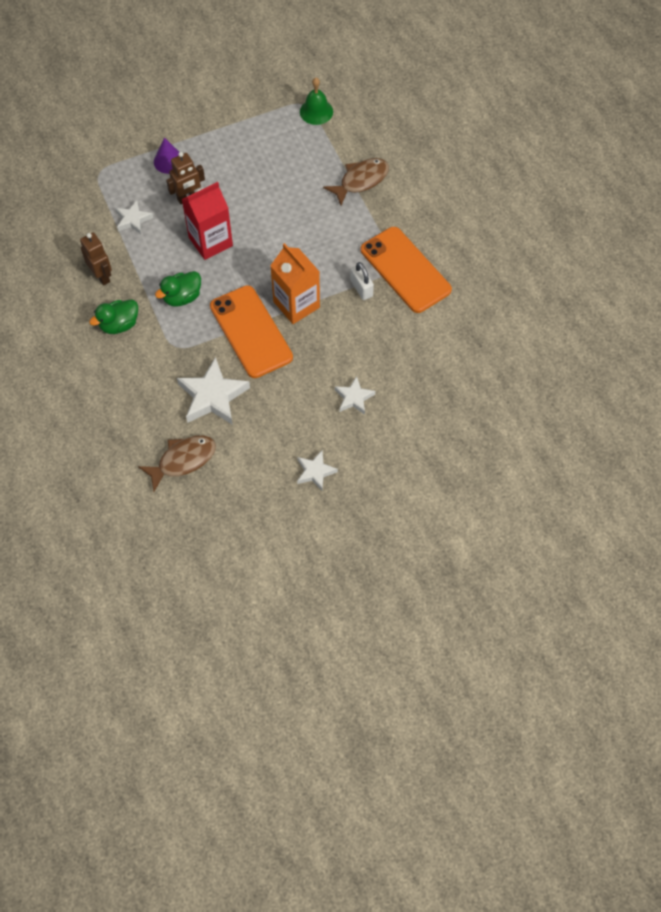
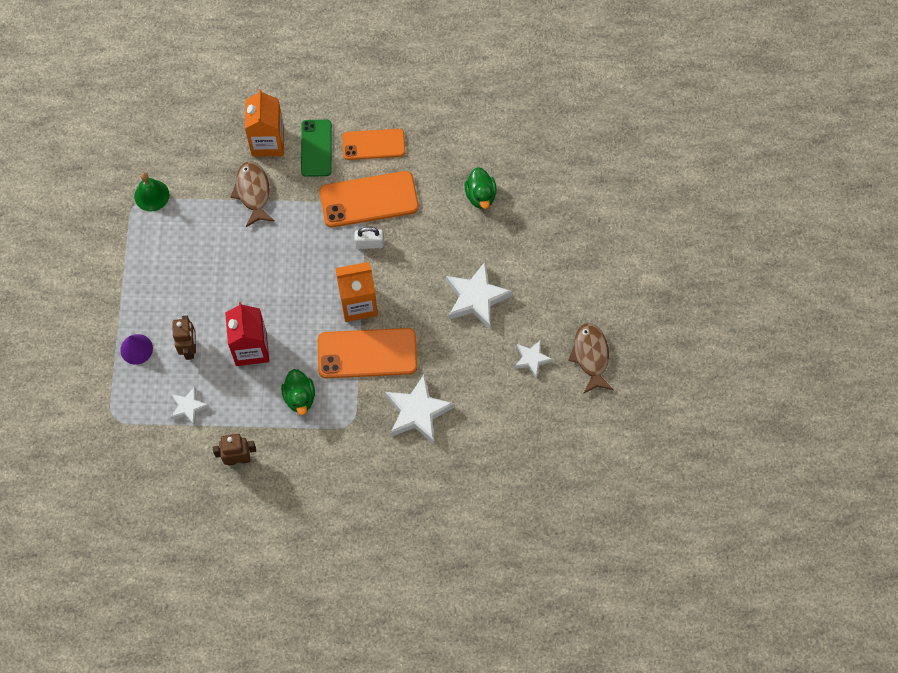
camera: 65 degrees left, 5 degrees up
green duck [89,300,138,334] -> green duck moved to [465,167,497,209]
brown fish [138,436,216,491] -> brown fish moved to [568,323,614,394]
white star [335,376,375,415] -> white star [446,262,513,329], size x1.77
none -> orange carton [245,89,284,157]
none -> green phone [301,120,332,177]
none -> orange phone [342,129,405,160]

